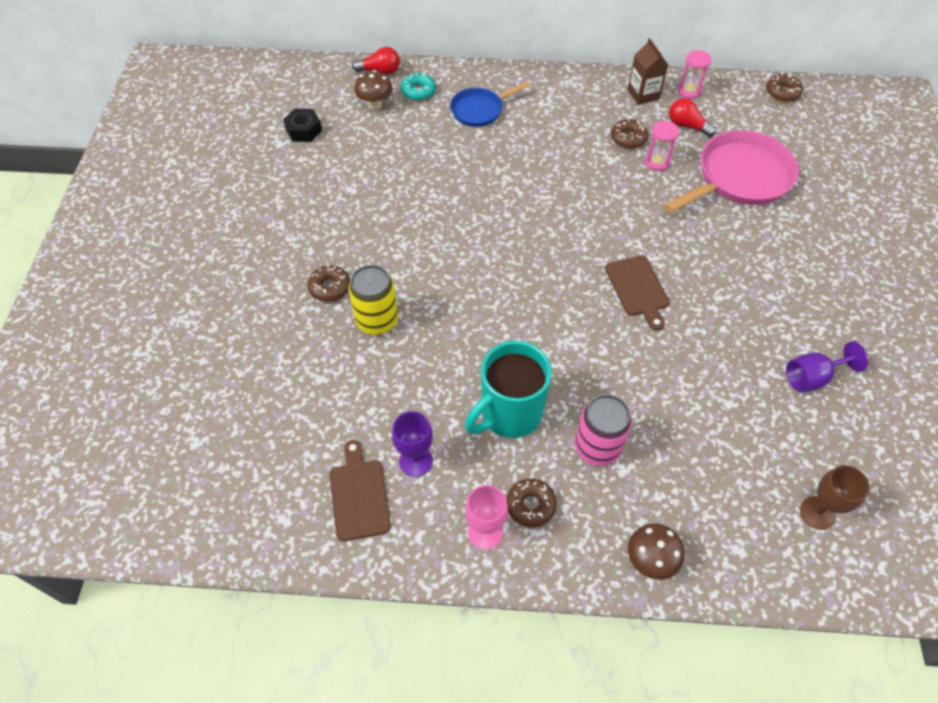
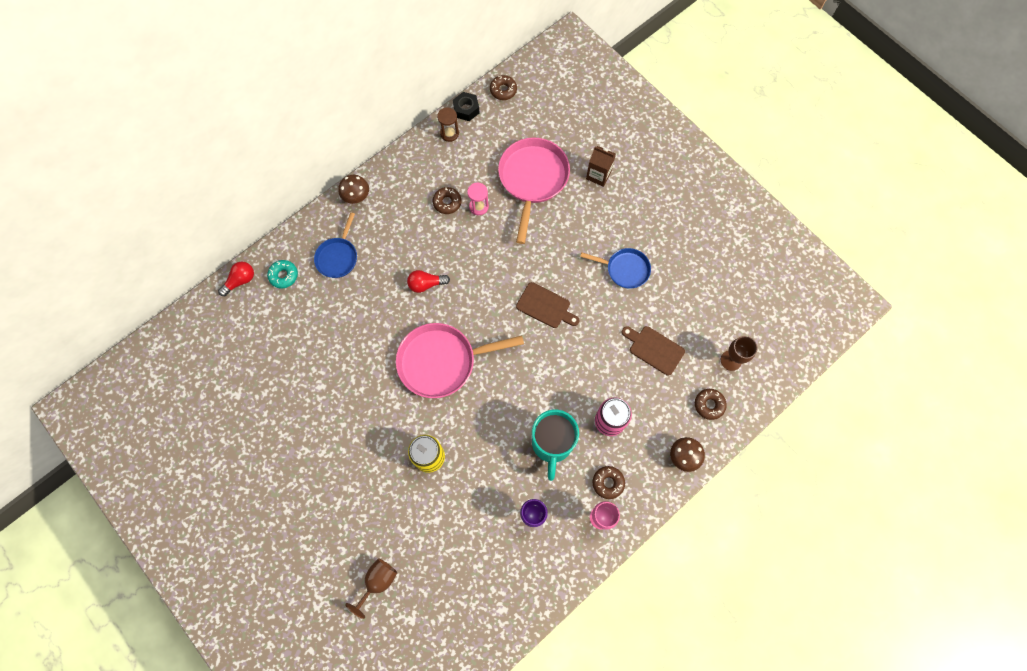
camera: 45 degrees left, 15 degrees up
black nut [283,109,322,142] -> black nut moved to [453,92,480,121]
brown donut [308,265,350,302] -> brown donut moved to [695,389,727,420]
brown cutting board [329,440,391,541] -> brown cutting board moved to [622,326,685,376]
brown mushroom [354,70,392,110] -> brown mushroom moved to [339,175,369,204]
brown carton [628,38,668,105] -> brown carton moved to [586,146,616,187]
red light bulb [669,98,716,137] -> red light bulb moved to [407,270,450,293]
pink hourglass [678,50,712,99] -> brown hourglass [437,108,459,142]
purple goblet [786,341,868,392] -> none
none -> brown goblet [345,558,397,619]
none -> pink pan [396,323,524,398]
none -> blue pan [580,248,651,289]

